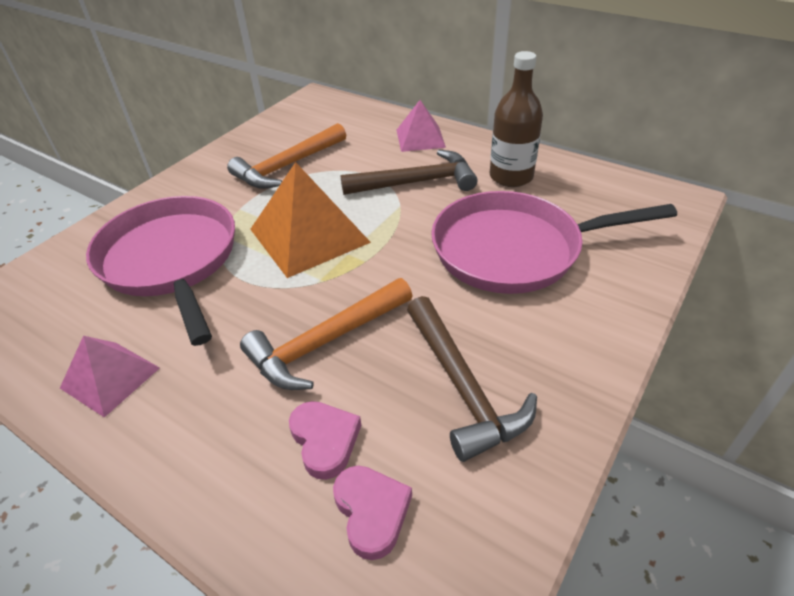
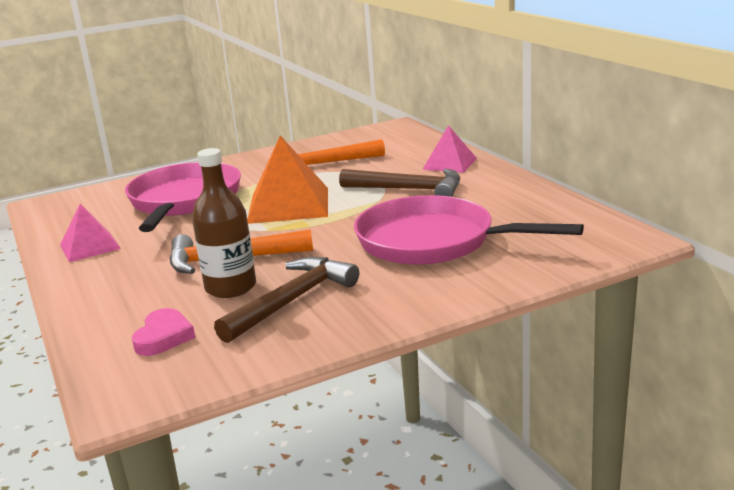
camera: 30 degrees right, 20 degrees down
pink heart [289,401,361,480] -> none
brown hammer [407,296,537,462] -> brown hammer turned 150 degrees counterclockwise [214,257,359,343]
brown bottle [490,51,543,187] -> brown bottle moved to [192,148,256,298]

